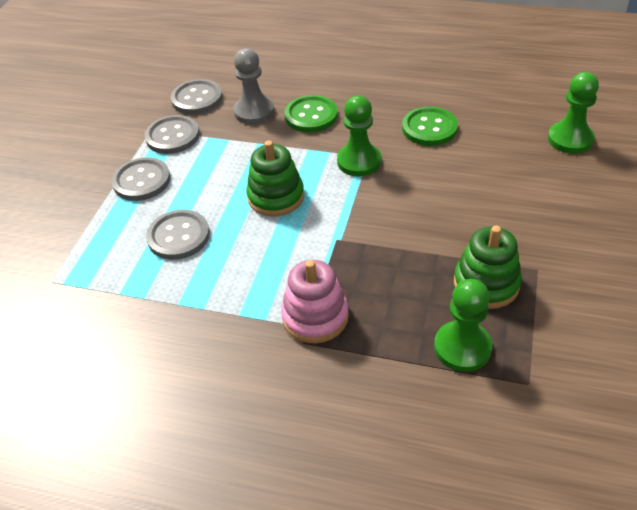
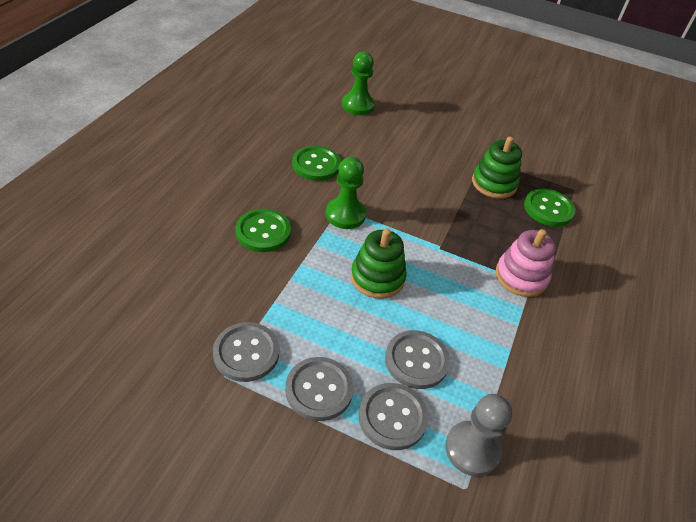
camera: 90 degrees left, 0 degrees up
grey button [171,79,222,114] -> grey button moved to [359,383,428,450]
grey pawn [234,48,274,124] -> grey pawn moved to [445,394,512,476]
green pawn [434,279,493,372] -> green button [524,188,575,227]

